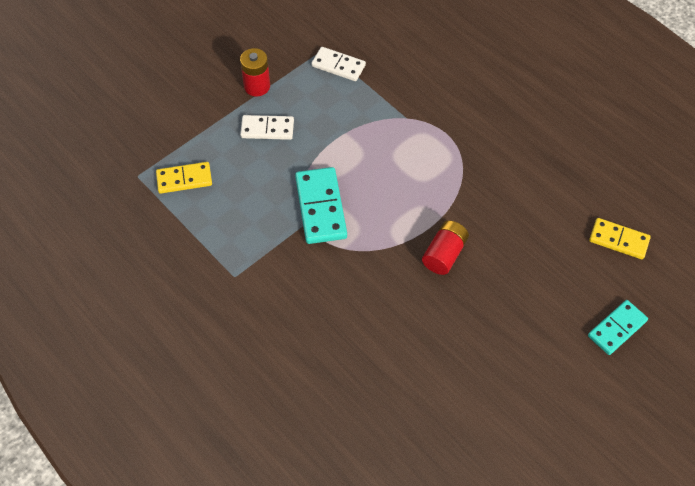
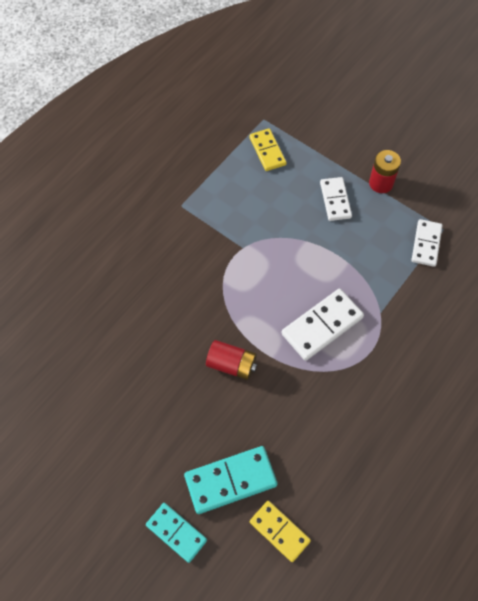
camera: 80 degrees right, 5 degrees up
turquoise domino [295,167,347,244] -> turquoise domino moved to [184,446,278,514]
yellow domino [589,218,651,259] -> yellow domino turned 60 degrees counterclockwise [250,501,311,562]
none -> white domino [282,289,364,361]

